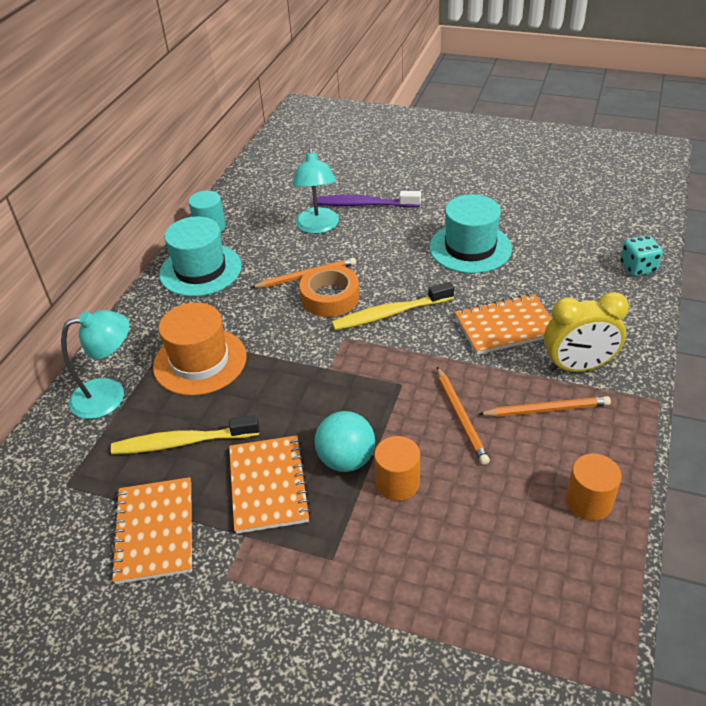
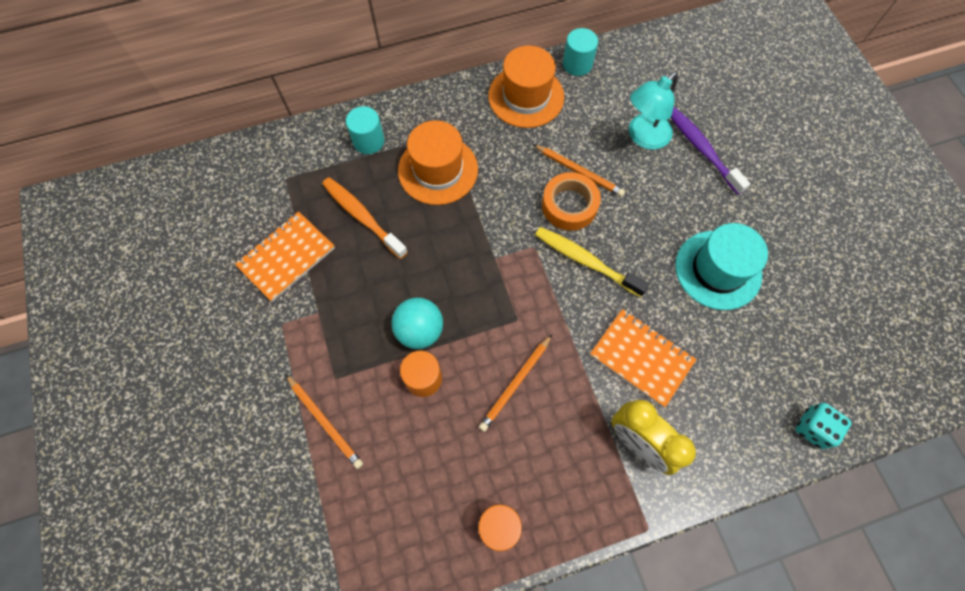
camera: 50 degrees right, 25 degrees up
turquoise lamp [61,310,129,419] -> turquoise cylinder [346,106,385,154]
yellow toothbrush [111,415,260,454] -> orange toothbrush [322,177,408,259]
turquoise hat [159,216,242,297] -> orange hat [488,45,564,128]
orange notebook [229,435,311,534] -> none
orange pencil [479,396,611,417] -> orange pencil moved to [285,374,363,469]

